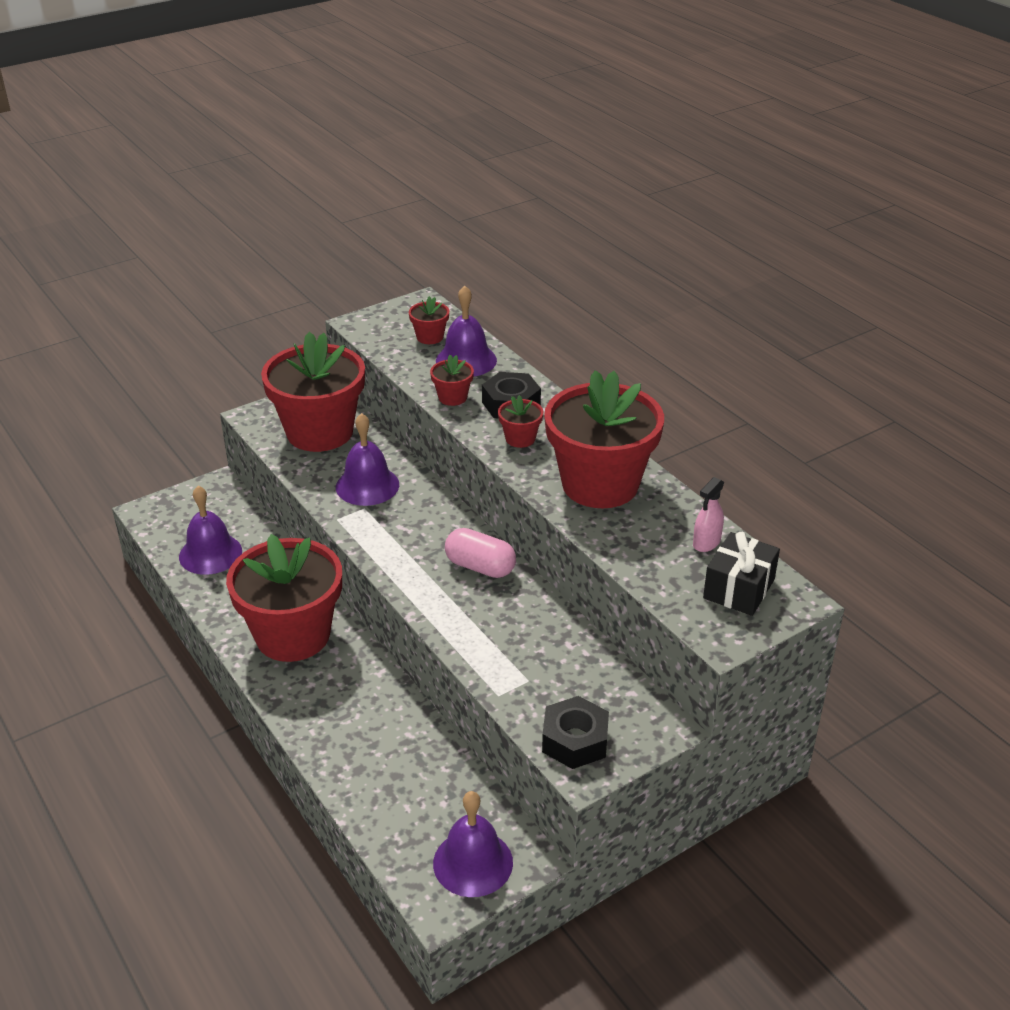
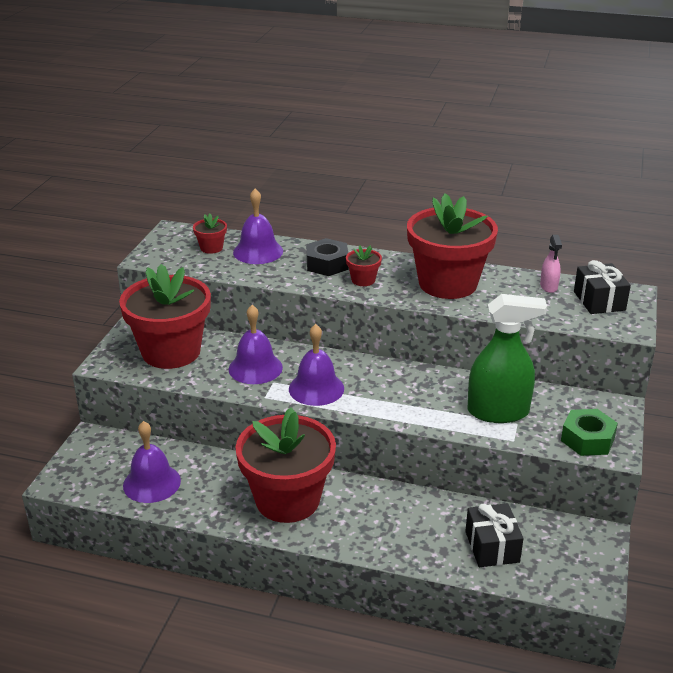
camera: 40 degrees left, 5 degrees down
red flower pot [430,355,474,406] -> none
purple bell [433,791,513,897] -> purple bell moved to [289,324,344,406]
pink capsule [445,528,516,578] -> none
black nut [542,696,609,769] -> green nut [561,409,618,456]
none -> black gift [465,503,524,567]
none -> green spray bottle [467,294,547,423]

